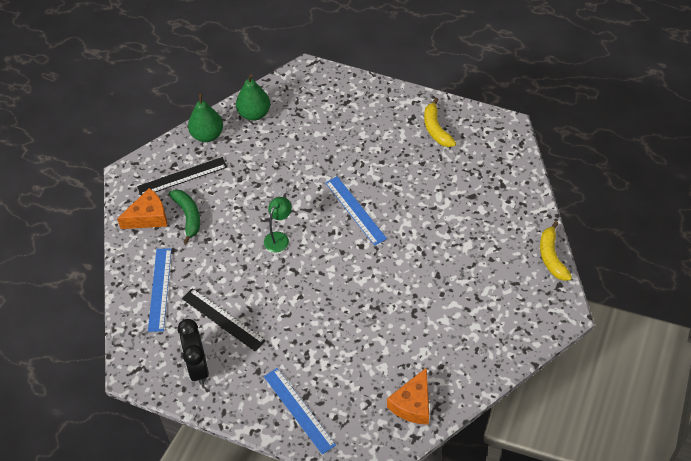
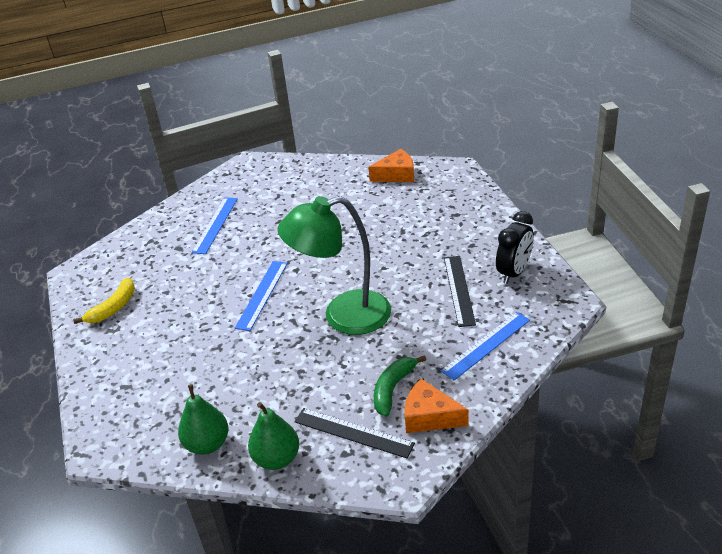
camera: 130 degrees left, 15 degrees down
green lamp [264,197,292,252] -> green lamp [278,196,391,335], size x2.29
blue ruler [264,368,336,455] -> blue ruler moved to [192,197,238,254]
yellow banana [540,221,572,281] -> none

